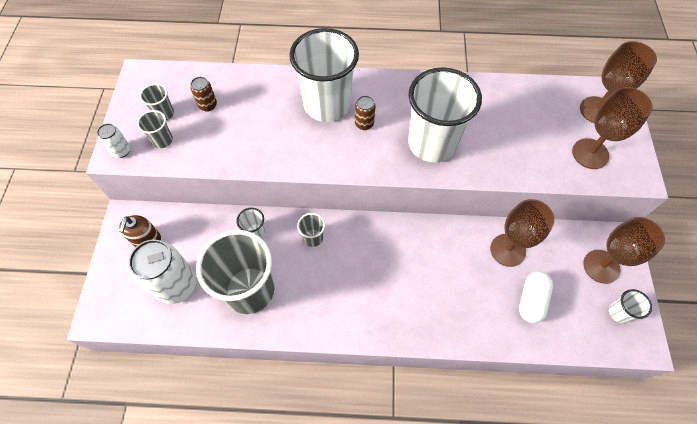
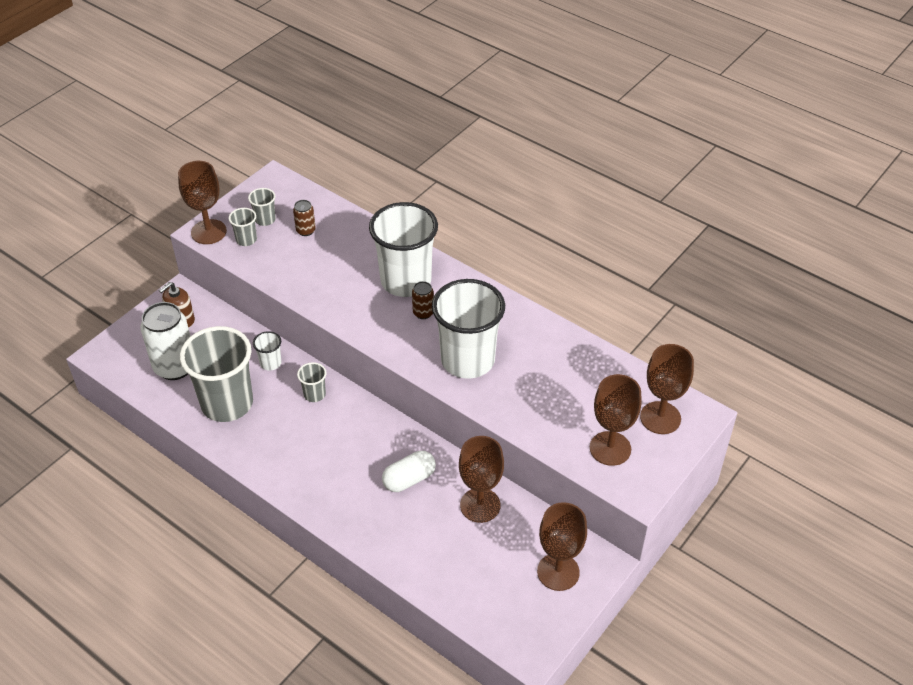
camera: 35 degrees right, 15 degrees down
white can [97,123,130,158] -> brown goblet [178,161,227,244]
white capsule [519,271,553,323] -> white capsule moved to [382,451,436,492]
white cup [609,289,652,323] -> none

